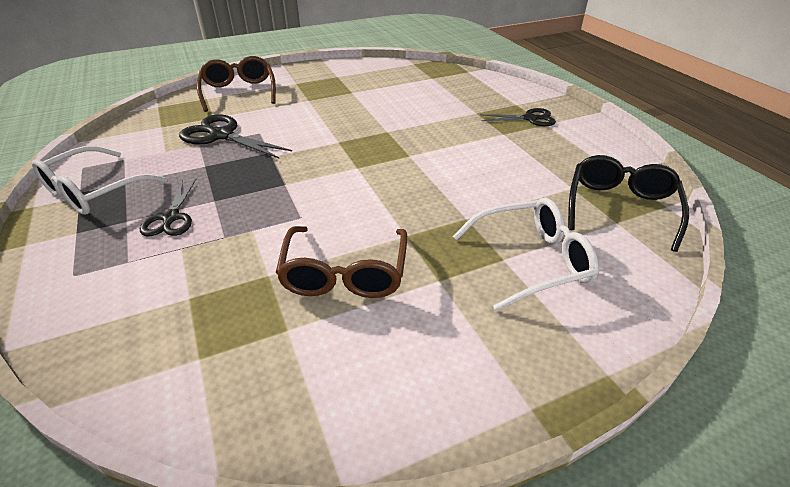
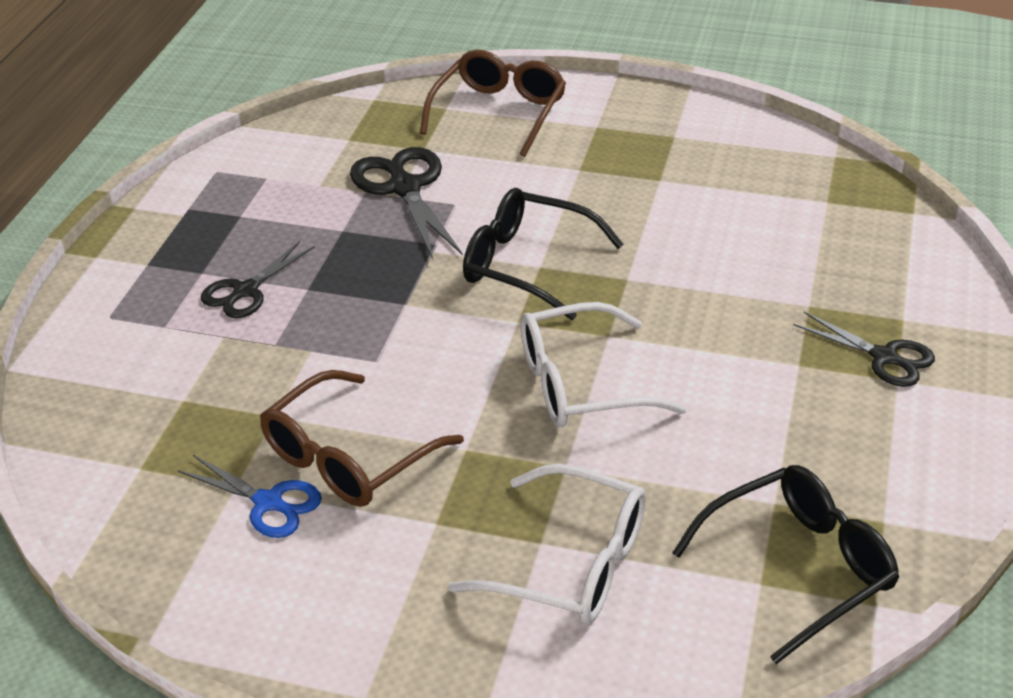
camera: 40 degrees right, 0 degrees up
white glasses [32,146,167,215] -> white glasses moved to [520,302,687,427]
none -> blue scissors [178,455,322,538]
none -> black glasses [463,188,624,320]

